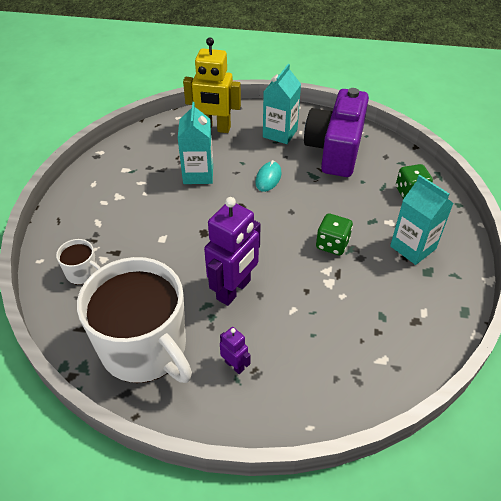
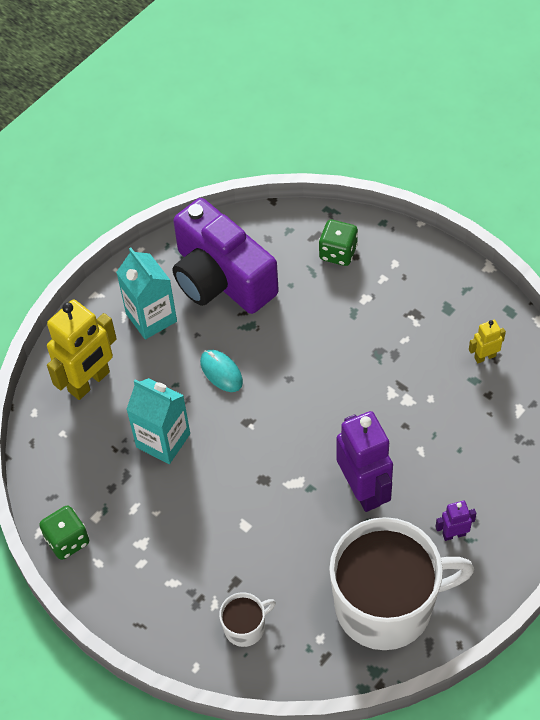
camera: 55 degrees left, 10 degrees up
green dice [316,213,353,255] -> green dice moved to [39,505,89,560]
turquoise carton [390,175,454,265] -> none
none -> yellow robot [469,320,506,363]

